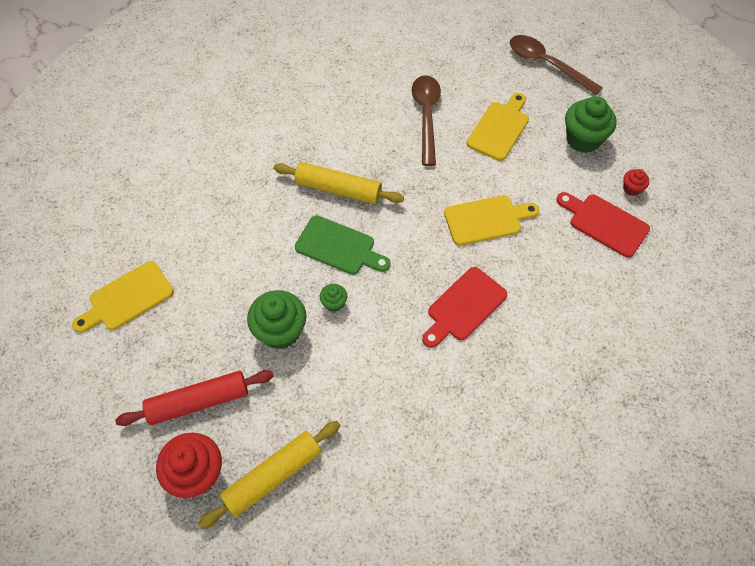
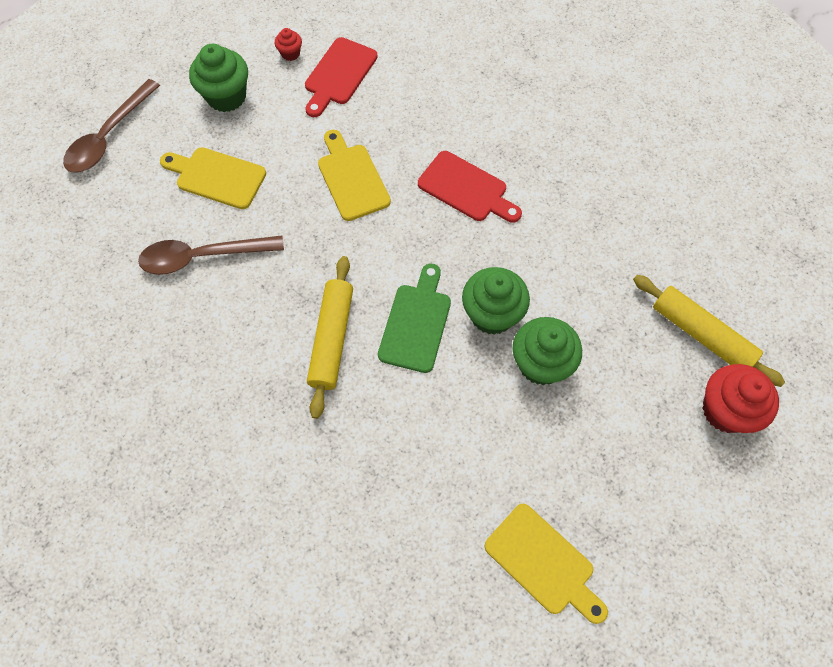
camera: 100 degrees left, 5 degrees up
red rolling pin [115,370,274,426] -> none
green cupcake [320,284,347,312] -> green cupcake [462,267,530,335], size x2.04

